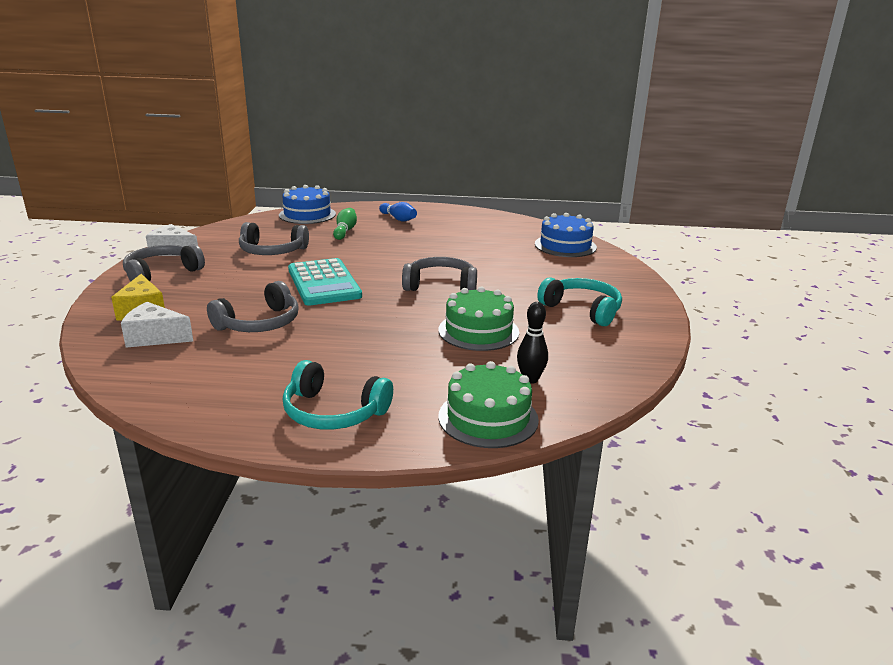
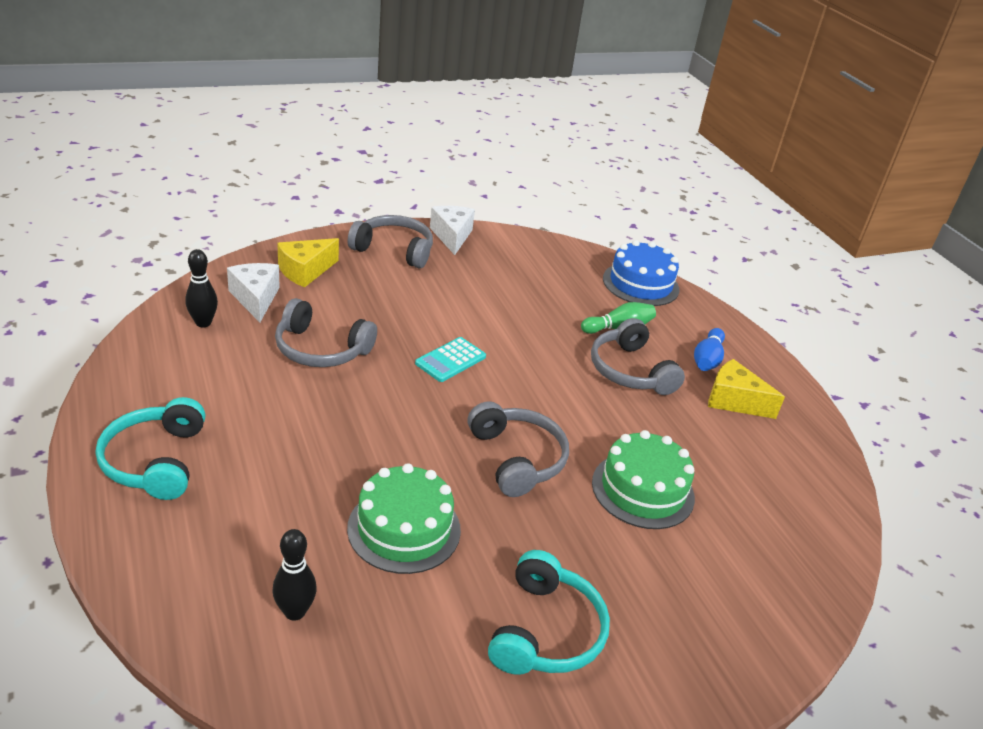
camera: 60 degrees right, 10 degrees up
grey headphones [239,222,309,255] -> grey headphones moved to [591,318,685,395]
turquoise calculator [288,258,362,306] -> turquoise calculator [415,337,486,382], size x0.55
green cake [438,361,539,448] -> green cake moved to [592,430,695,529]
blue cake [535,213,597,257] -> none
none -> black bowling pin [185,249,218,328]
none -> yellow cheese [708,359,785,419]

